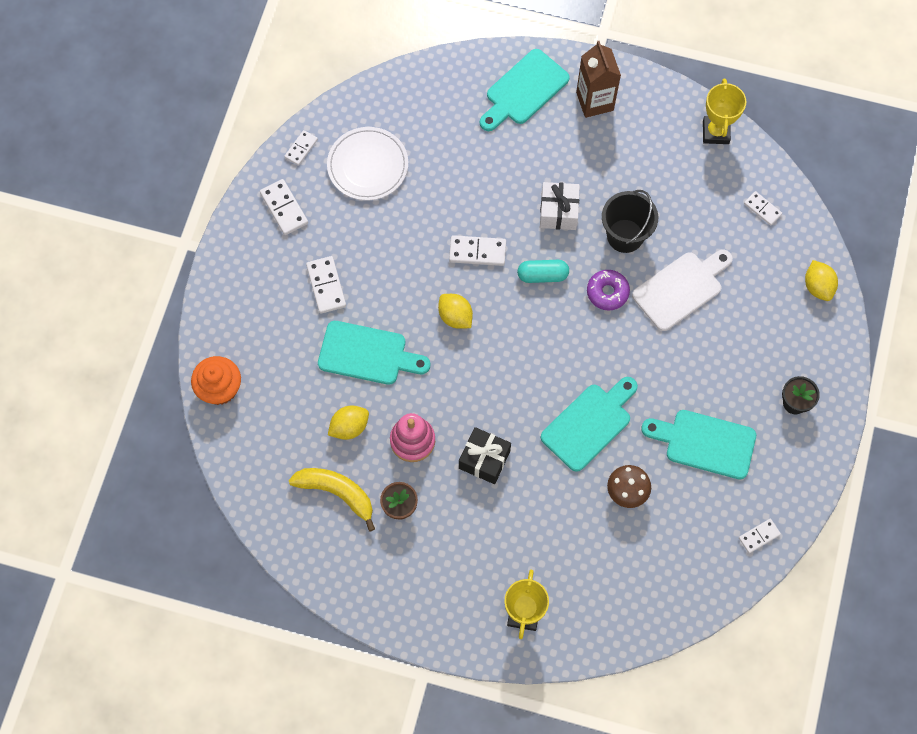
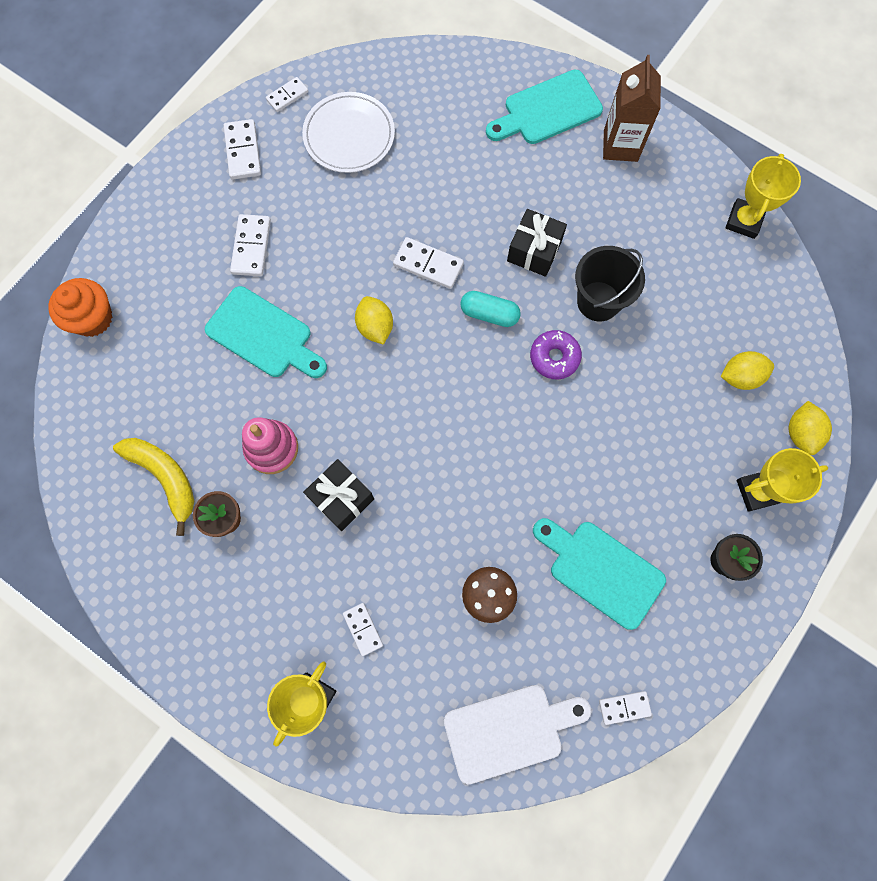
camera: 20 degrees right, 5 degrees up
yellow lemon [328,406,369,440] -> yellow lemon moved to [721,351,774,390]
white gift [540,182,580,230] -> black gift [507,209,567,277]
turquoise cutting board [541,377,638,472] -> none
white cutting board [632,249,733,331] -> white cutting board moved to [444,685,591,784]
white domino [744,191,782,226] -> white domino moved to [343,603,383,656]
none -> yellow trophy [737,448,828,512]

